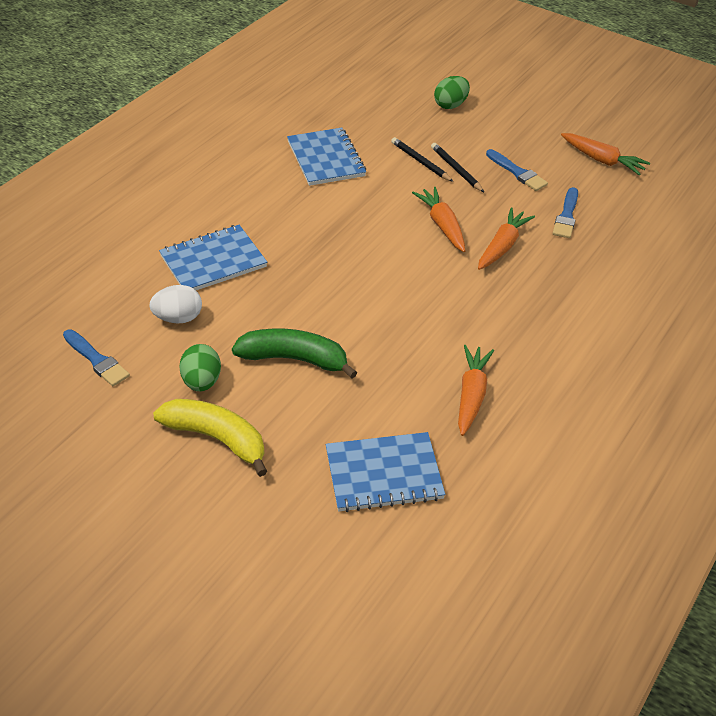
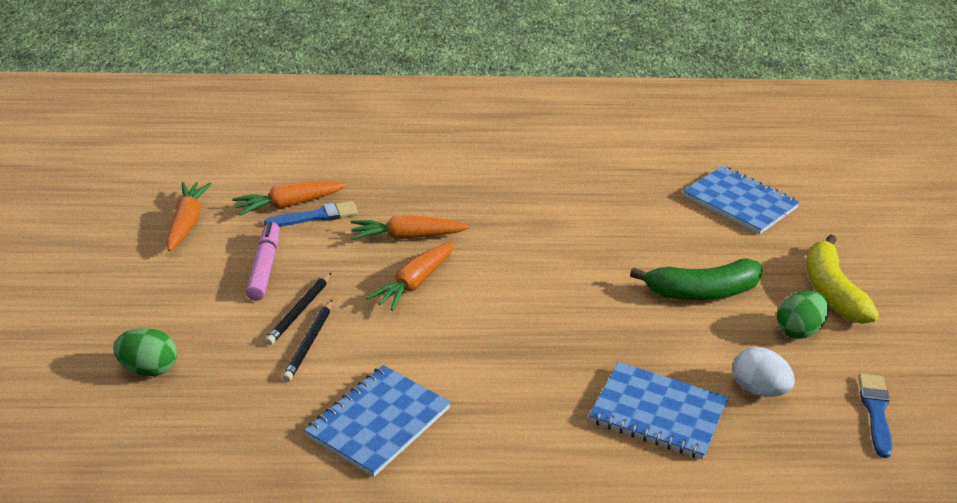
camera: 125 degrees left, 10 degrees down
green banana [232,329,357,379] -> green banana turned 75 degrees counterclockwise [630,259,762,300]
orange carrot [458,345,494,436] -> orange carrot moved to [232,181,347,216]
blue brush [486,149,548,191] -> pink marker [246,222,280,301]

